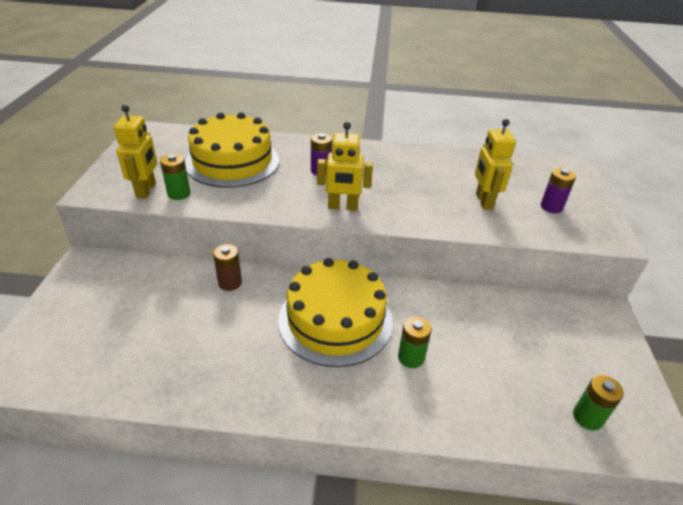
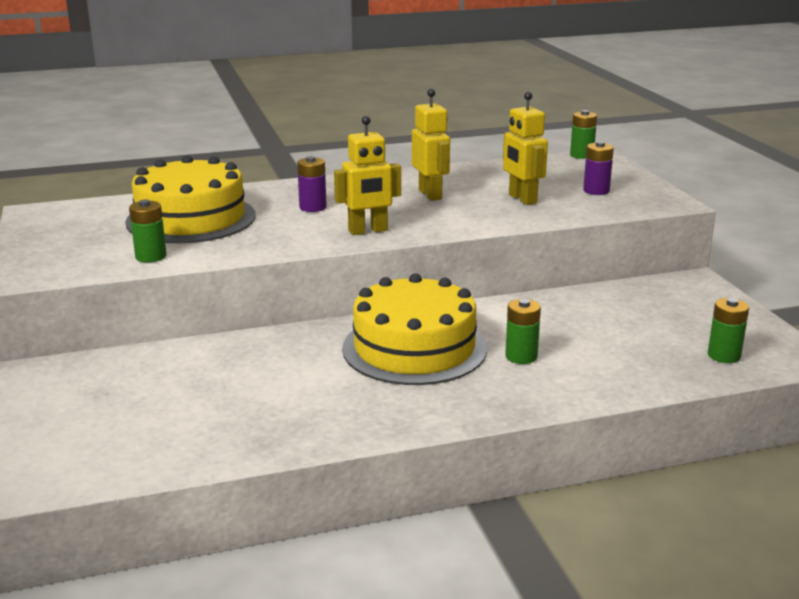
camera: 20 degrees left, 15 degrees down
yellow robot [114,105,157,199] -> yellow robot moved to [412,89,450,201]
brown battery [213,244,242,291] -> none
none -> green battery [570,110,597,159]

